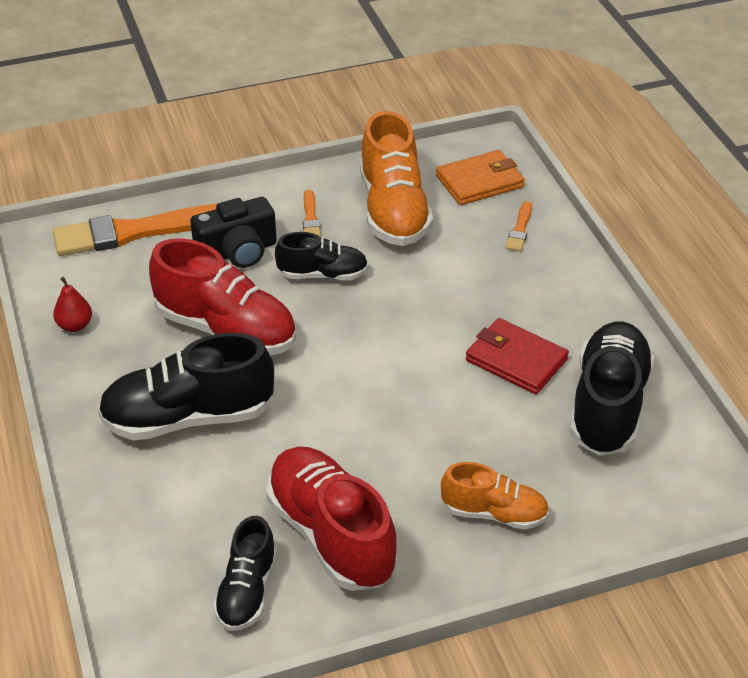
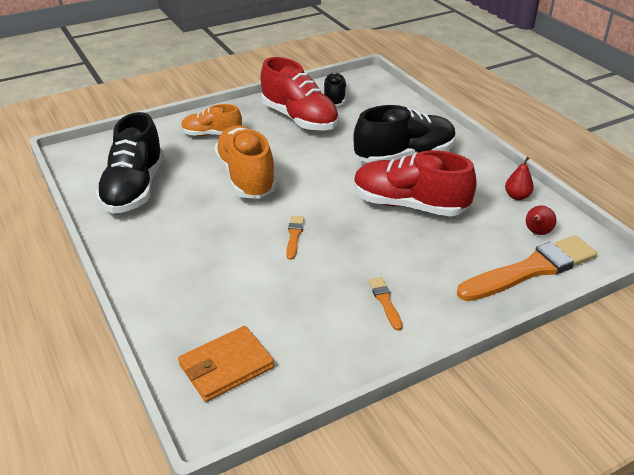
camera: 170 degrees right, 5 degrees down
black camera [190,197,277,268] -> none
black shoe [275,232,368,280] -> none
orange shoe [360,111,433,246] -> orange shoe moved to [214,125,277,199]
red wallet [466,318,569,394] -> none
orange brush [506,201,532,252] -> orange brush moved to [286,216,304,260]
none -> red pear [526,205,556,235]

